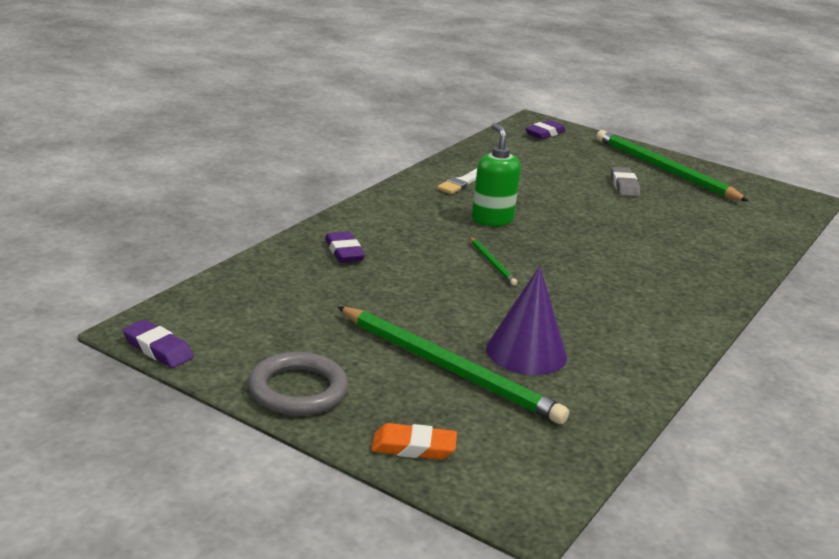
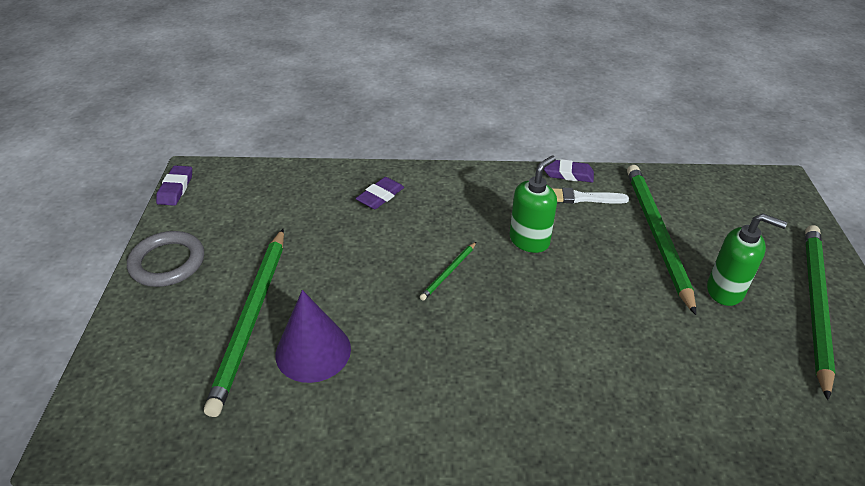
camera: 60 degrees right, 15 degrees up
orange eraser [371,423,457,460] -> none
purple eraser [525,120,566,139] -> purple eraser moved to [544,159,594,182]
grey eraser [611,167,640,197] -> green soap dispenser [707,213,787,306]
none -> green pencil [627,165,696,315]

